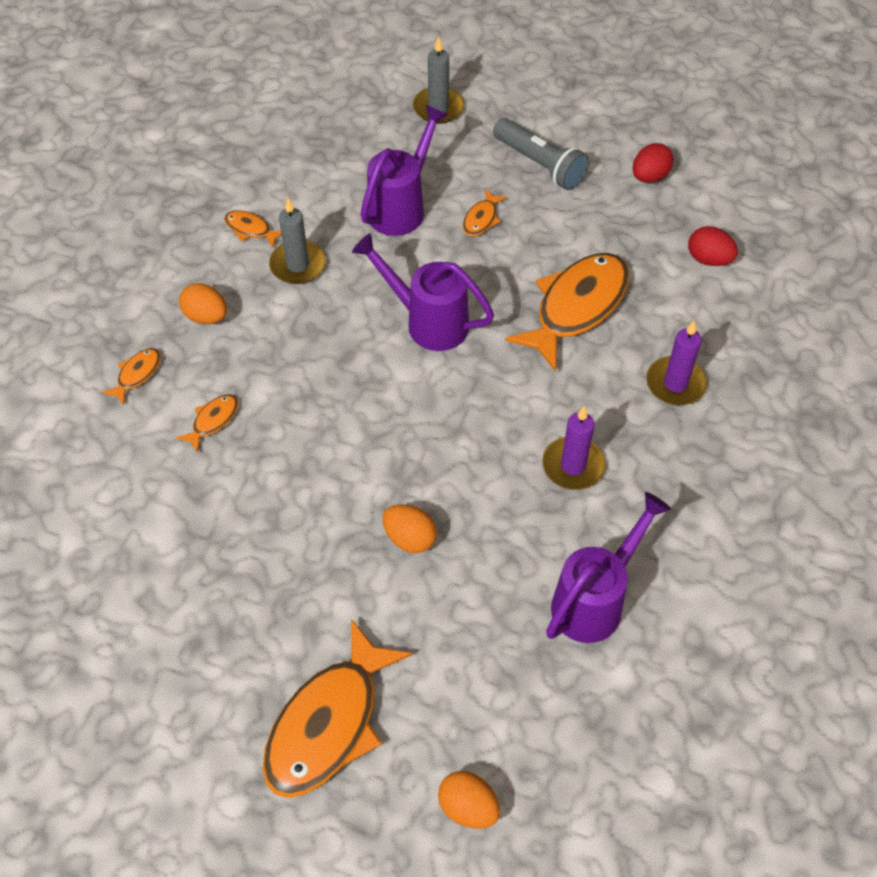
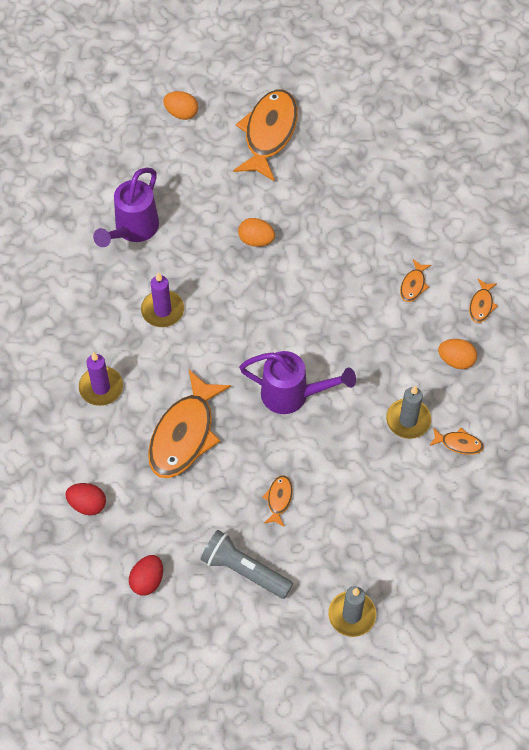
camera: 165 degrees right, 5 degrees up
purple watering can [360,105,448,236] -> none

